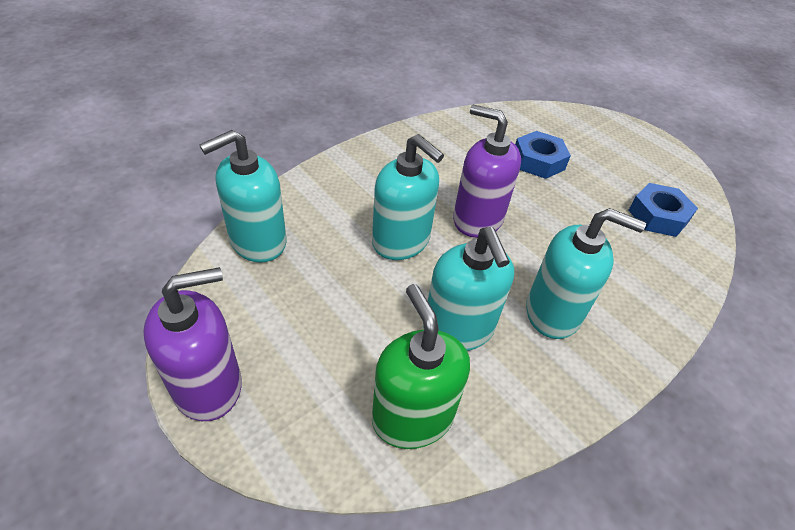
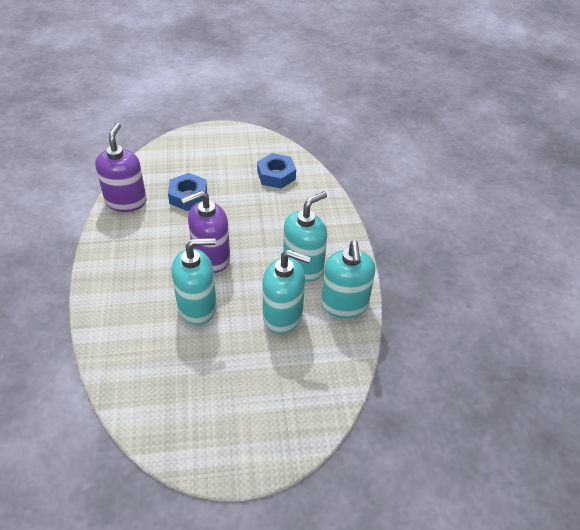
camera: 55 degrees left, 0 degrees up
purple soap dispenser [143,267,242,421] -> purple soap dispenser moved to [95,123,147,212]
turquoise soap dispenser [200,130,286,263] -> turquoise soap dispenser moved to [321,241,375,318]
green soap dispenser [372,284,470,449] -> none

